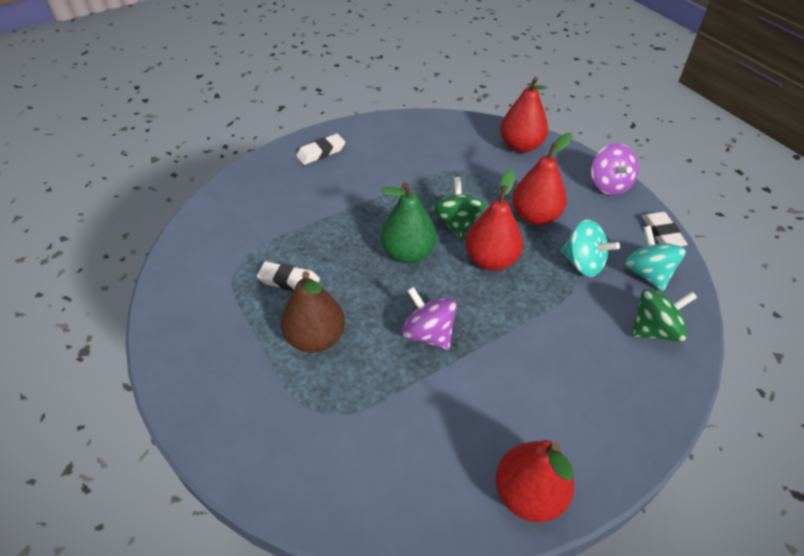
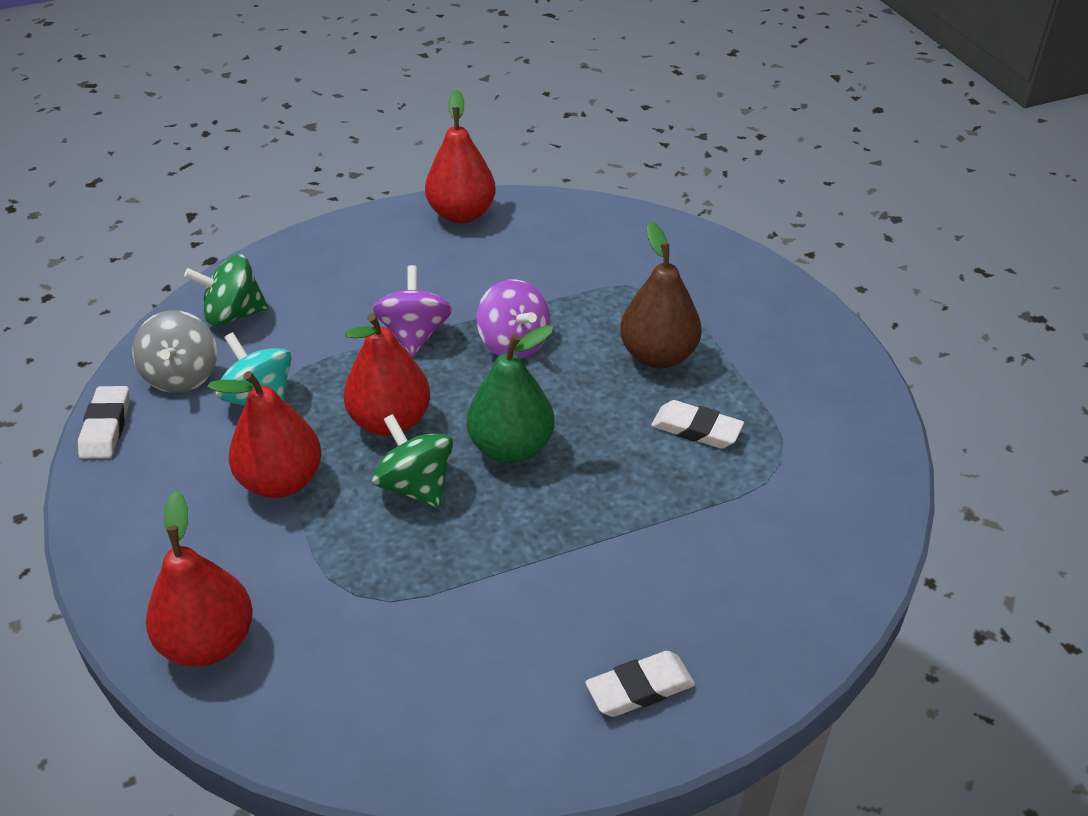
camera: 170 degrees left, 5 degrees down
green spinning top [432,177,486,239] -> green spinning top turned 135 degrees clockwise [372,414,453,508]
purple spinning top [591,144,639,195] -> purple spinning top moved to [372,265,452,356]
turquoise spinning top [625,226,686,291] -> grey spinning top [133,310,217,393]

